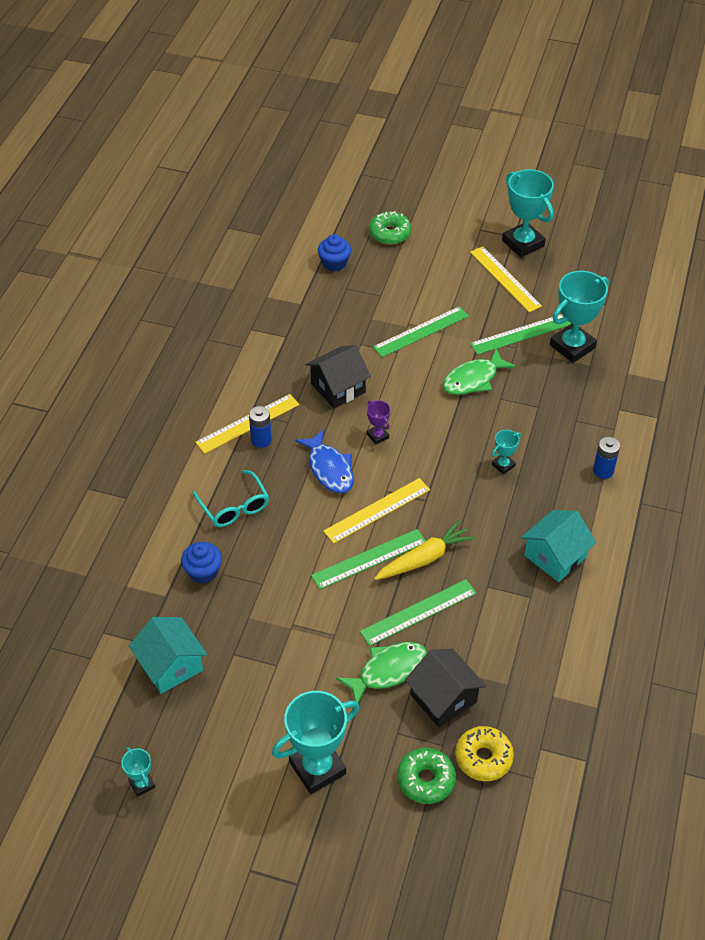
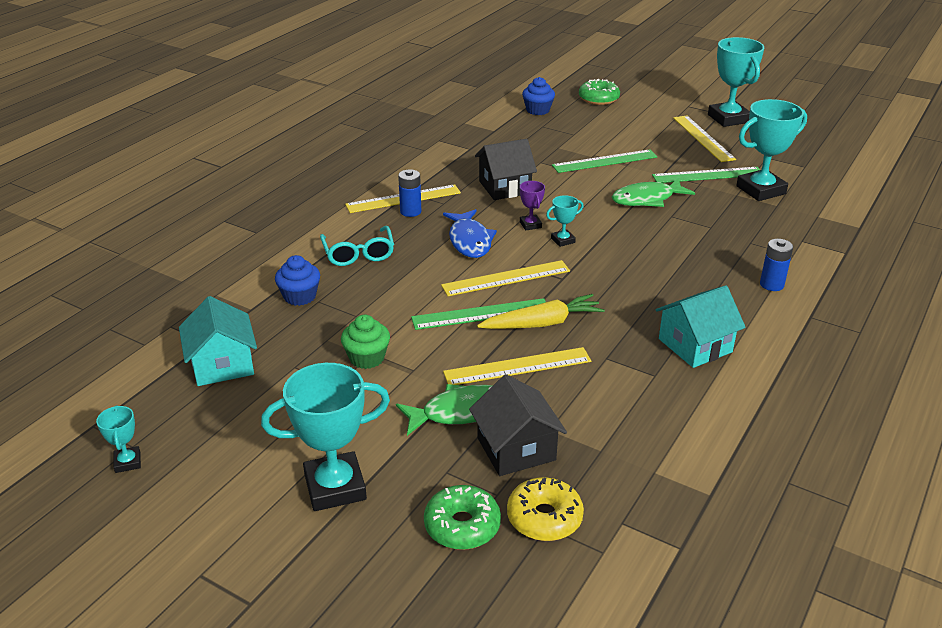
camera: 15 degrees right, 15 degrees down
green ruler [360,579,476,646] -> yellow ruler [443,347,591,385]
turquoise trophy [492,430,521,474] -> turquoise trophy moved to [546,195,584,247]
none -> green cupcake [341,315,390,369]

